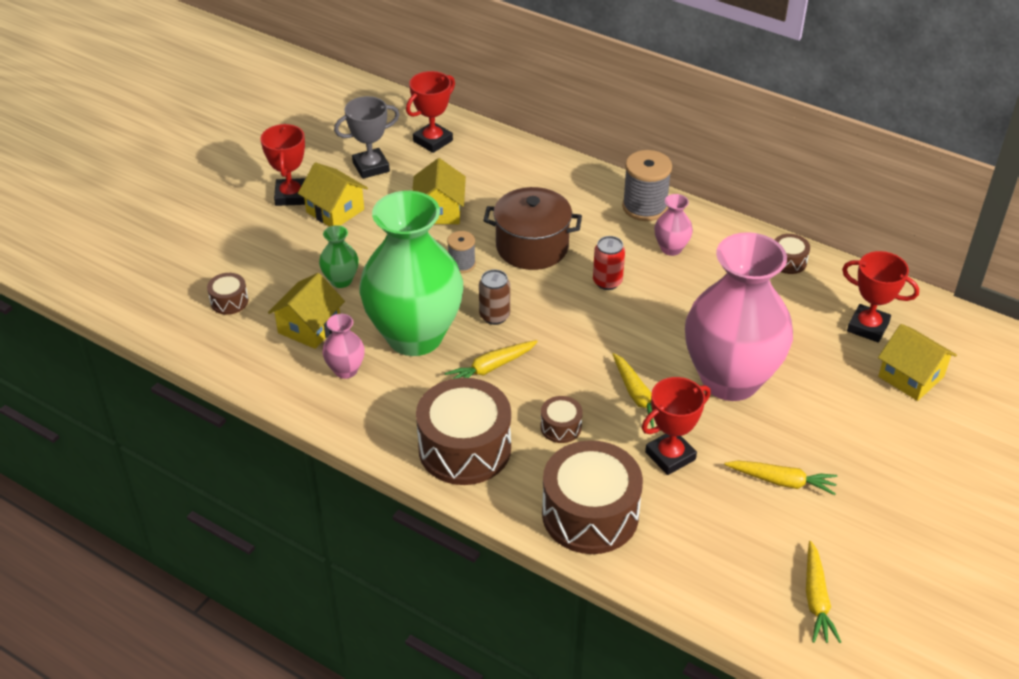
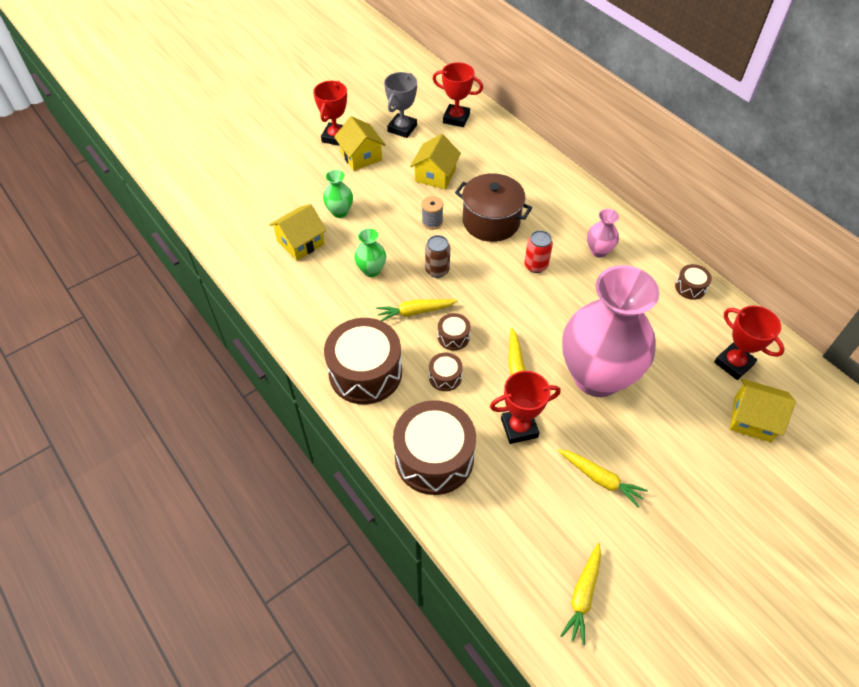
camera: 20 degrees right, 10 degrees up
brown drum [207,273,248,315] -> brown drum moved to [438,313,470,350]
pink vase [322,314,365,379] -> none
grey trophy [334,96,400,179] -> grey trophy turned 60 degrees counterclockwise [384,72,417,138]
green vase [359,191,463,356] -> green vase [354,228,386,277], size x0.40
red trophy [406,71,455,153] -> red trophy turned 45 degrees clockwise [432,62,483,127]
grey spool [622,150,672,221] -> none
yellow house [878,324,957,401] -> yellow house turned 45 degrees counterclockwise [730,379,796,442]

